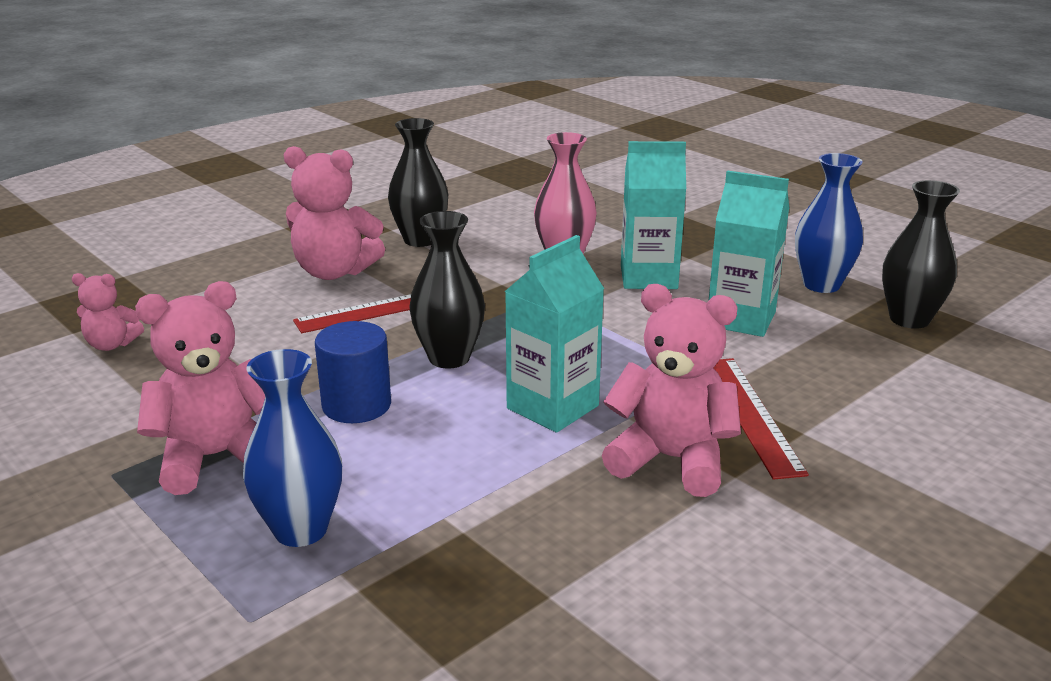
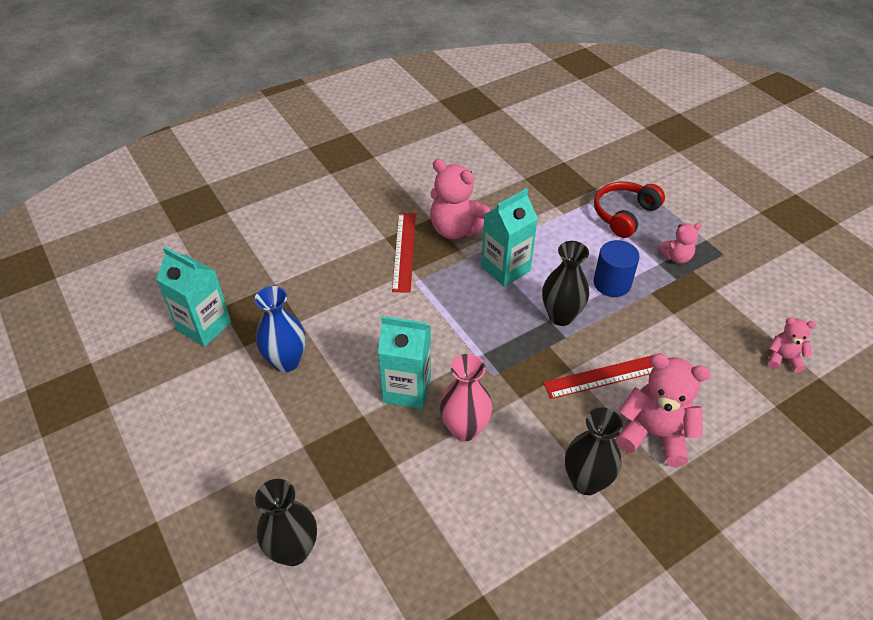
camera: 170 degrees left, 20 degrees up
pink teddy bear [135,281,265,495] -> pink teddy bear [658,223,702,264], size x0.54
blue vase [243,349,342,547] -> red headphones [594,181,665,238]
turquoise carton [709,170,789,337] -> turquoise carton moved to [156,247,231,347]
black vase [882,180,960,329] -> black vase moved to [255,479,317,566]

